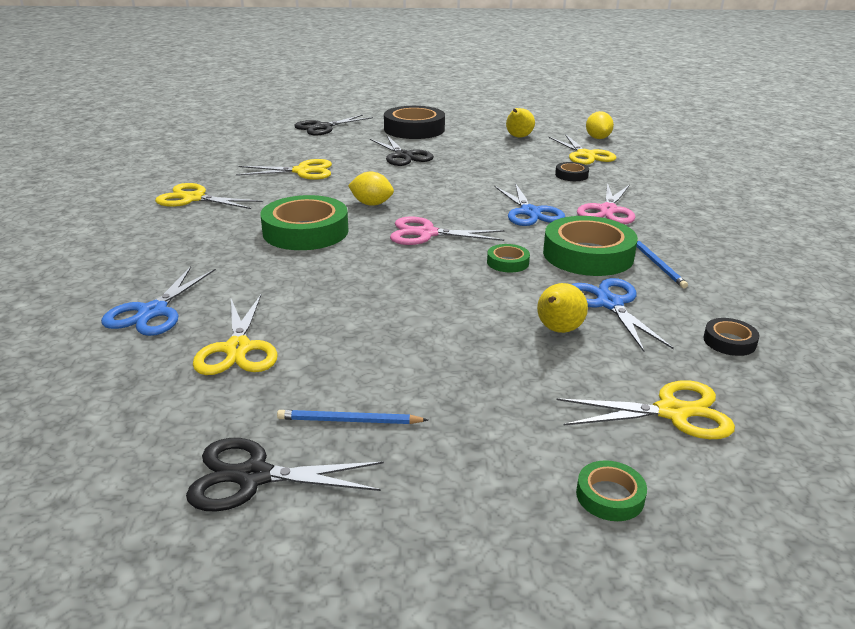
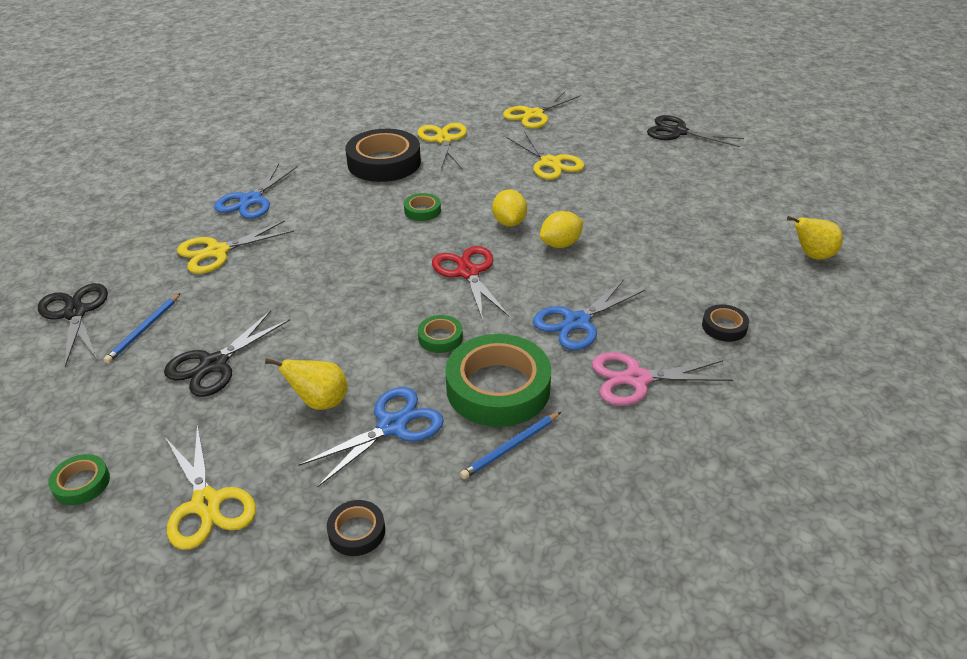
camera: 65 degrees right, 10 degrees up
blue scissors [101,267,216,336] -> blue scissors turned 60 degrees counterclockwise [214,164,298,219]
green tape [261,195,348,250] -> green tape [404,193,441,221], size x0.46
blue pencil [277,410,428,424] -> blue pencil turned 135 degrees counterclockwise [104,293,180,363]
black scissors [370,136,434,166] -> black scissors moved to [164,310,290,397]
black tape [384,106,445,139] -> black tape moved to [345,129,421,182]
pink scissors [390,216,504,245] -> red scissors [432,246,509,321]
yellow scissors [549,134,617,165] -> yellow scissors moved to [503,91,580,129]
yellow lemon [586,111,614,139] -> yellow lemon moved to [540,211,583,248]

